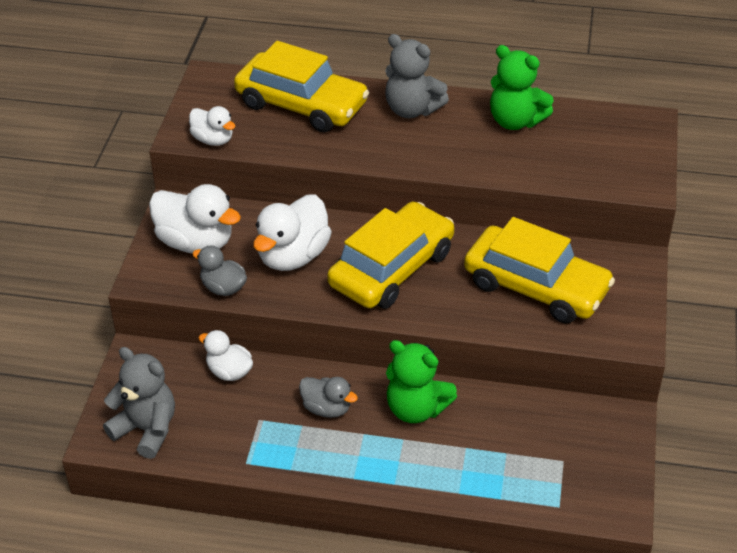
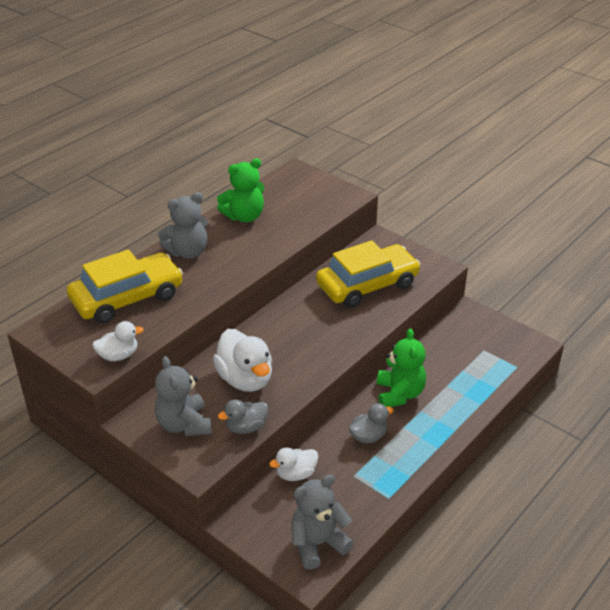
camera: 60 degrees left, 5 degrees down
white duck [149,184,241,253] -> grey teddy bear [155,356,212,436]
yellow car [327,202,454,309] -> none
green teddy bear [386,340,457,423] -> green teddy bear turned 60 degrees counterclockwise [377,328,426,407]

